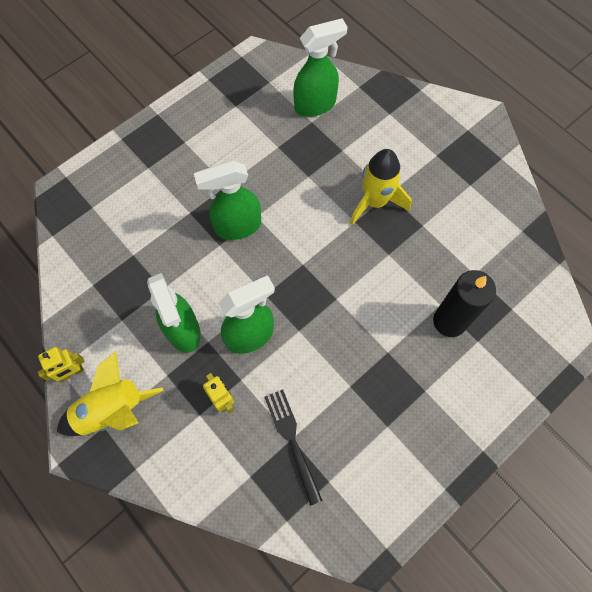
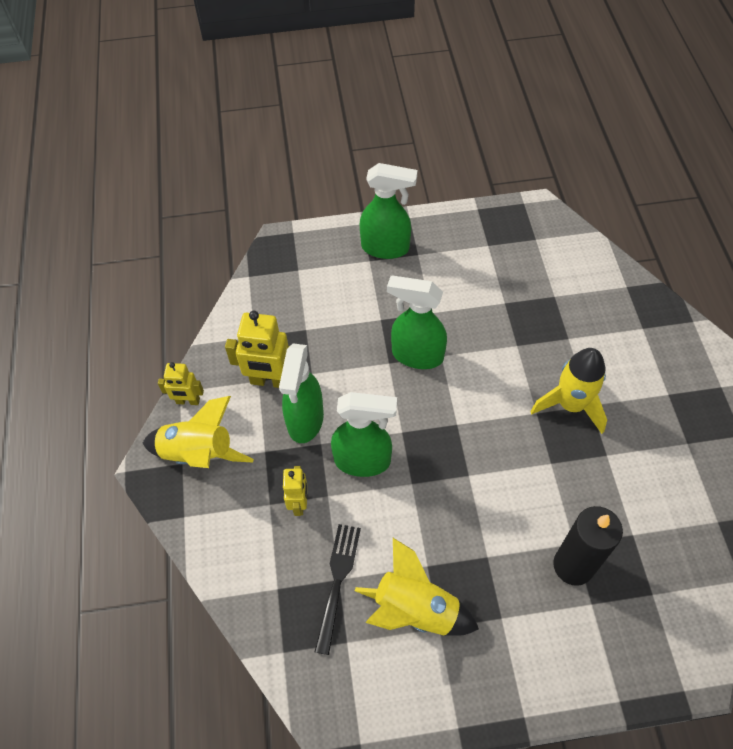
camera: 35 degrees right, 10 degrees down
green spray bottle [293,18,348,117] -> green spray bottle moved to [360,163,417,259]
none -> yellow robot [225,310,290,388]
none -> yellow rocket [355,538,479,636]

